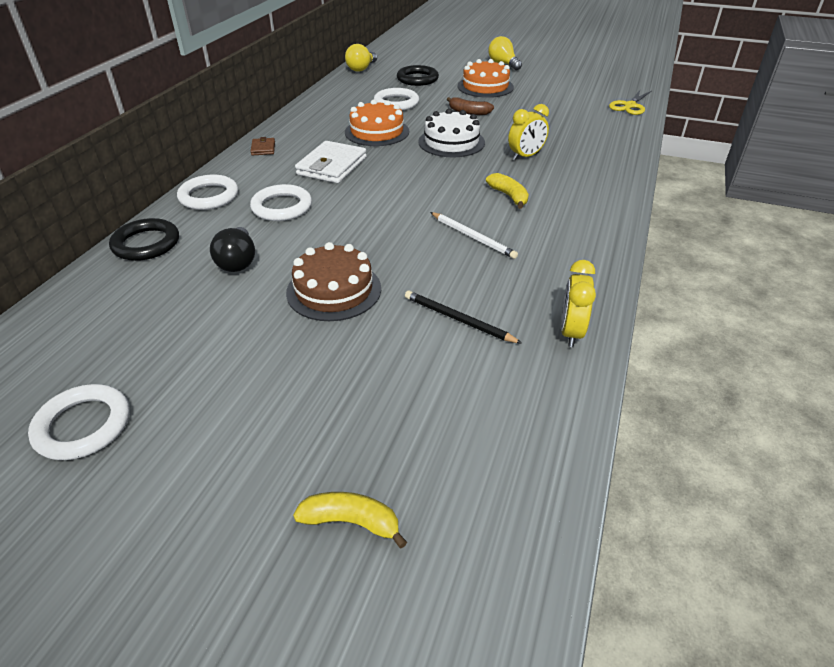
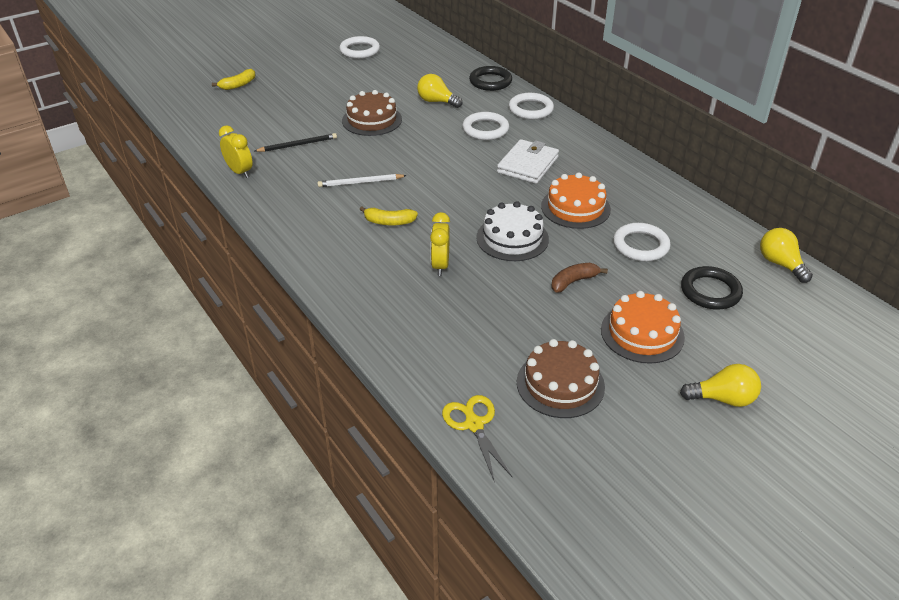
camera: 125 degrees right, 0 degrees up
black light bulb [210,227,255,272] -> yellow light bulb [417,74,463,108]
brown wallet [250,137,275,155] -> none
white wallet [295,141,367,183] -> white wallet turned 60 degrees clockwise [497,139,559,184]
none -> brown cake [517,339,605,418]

